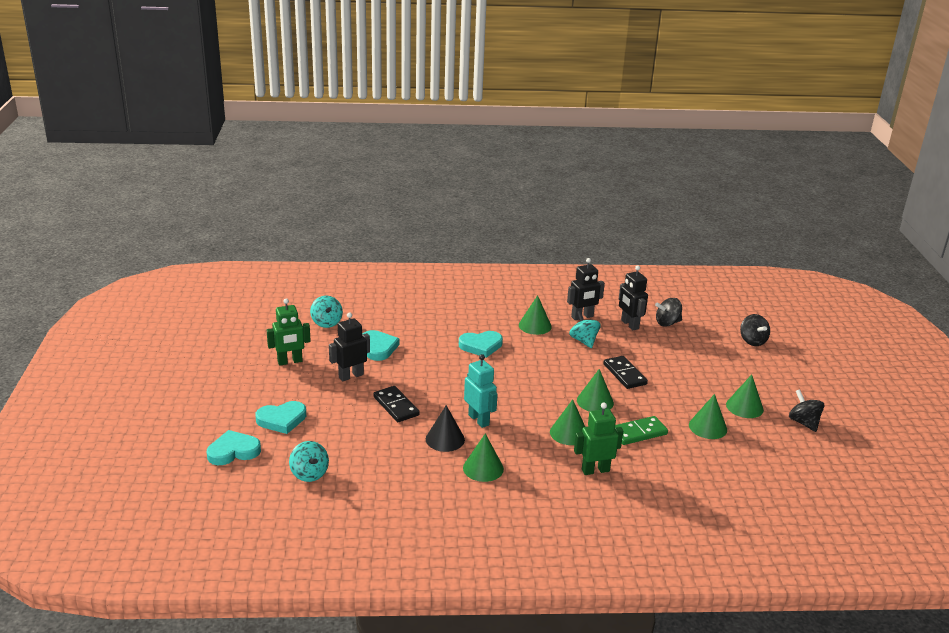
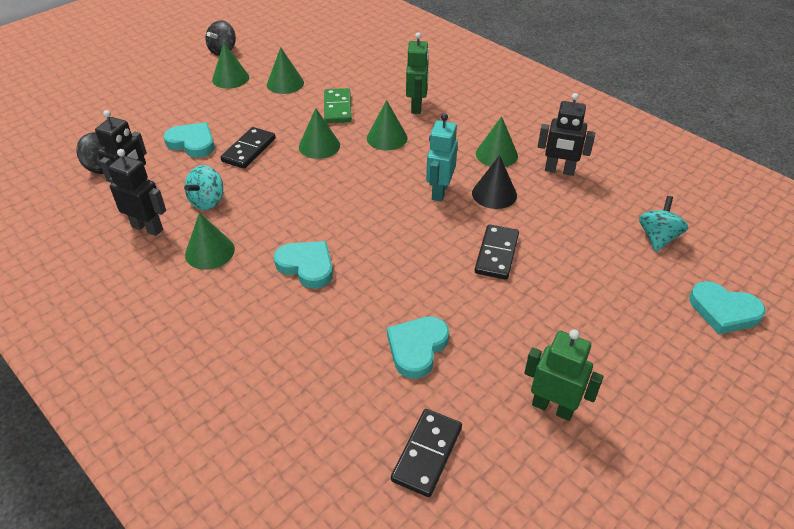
camera: 130 degrees left, 15 degrees up
turquoise heart [256,401,306,434] -> turquoise heart moved to [163,122,215,158]
turquoise spinning top [310,296,343,328] -> black domino [391,409,462,497]
black robot [329,312,370,381] -> black robot moved to [538,93,595,176]
green robot [574,402,623,475] -> green robot turned 120 degrees counterclockwise [406,32,429,114]
green domino [615,416,668,445] -> green domino turned 60 degrees clockwise [324,88,352,123]
black spinning top [740,314,770,346] -> none

